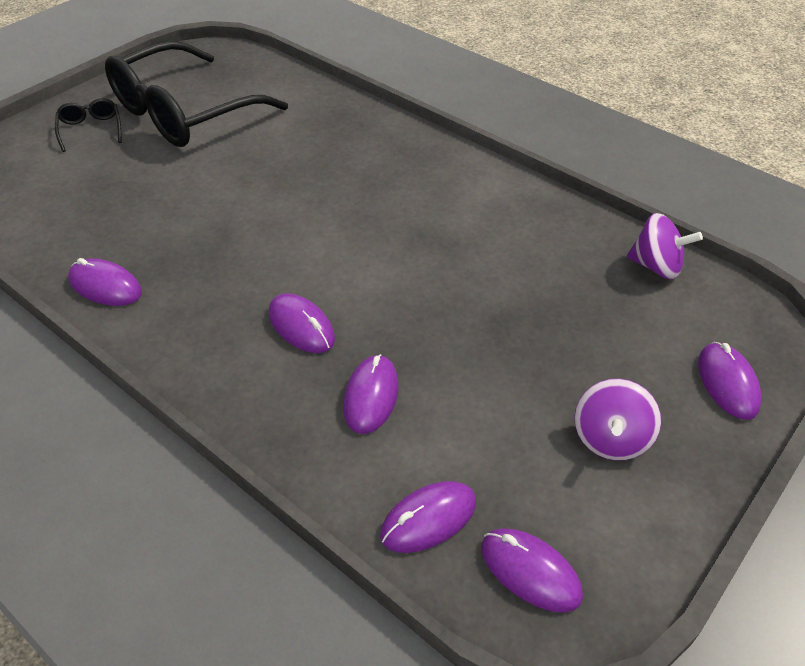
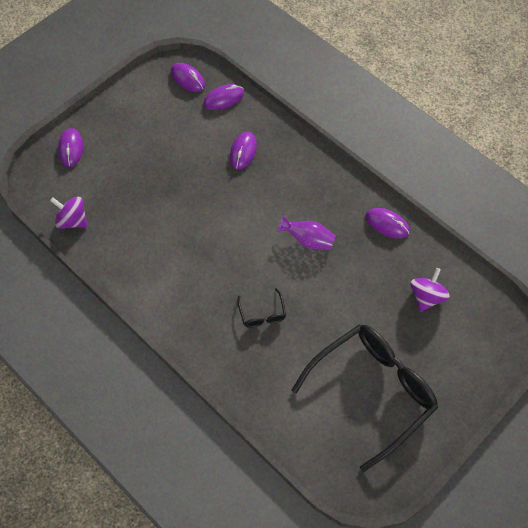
camera: 175 degrees left, 15 degrees up
black glasses [55,98,122,152] -> black glasses moved to [238,288,286,328]
purple mouse [269,293,335,353] -> none
purple spinning top [575,379,661,460] -> purple spinning top moved to [410,268,450,312]
none -> purple vase [278,215,336,250]

